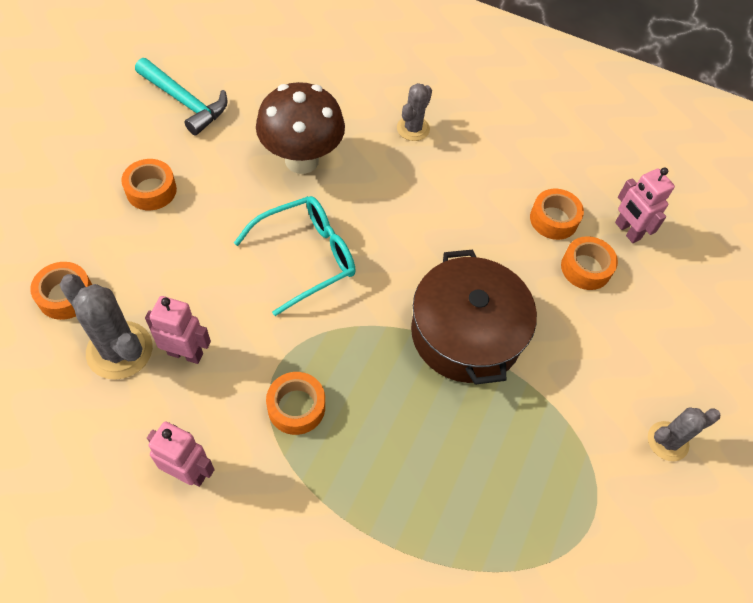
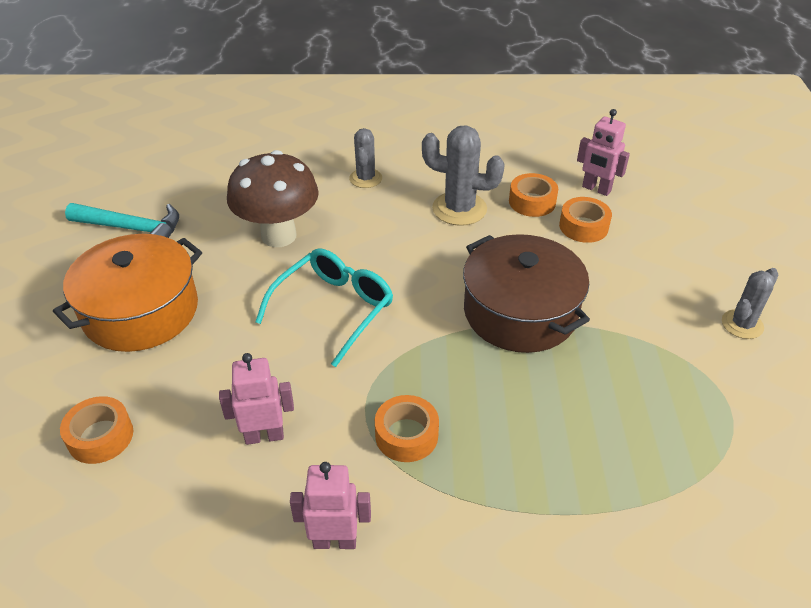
camera: 20 degrees left, 15 degrees down
grey cactus [60,274,153,380] -> grey cactus moved to [422,125,505,226]
orange tape [121,159,177,210] -> orange pot [53,234,202,352]

